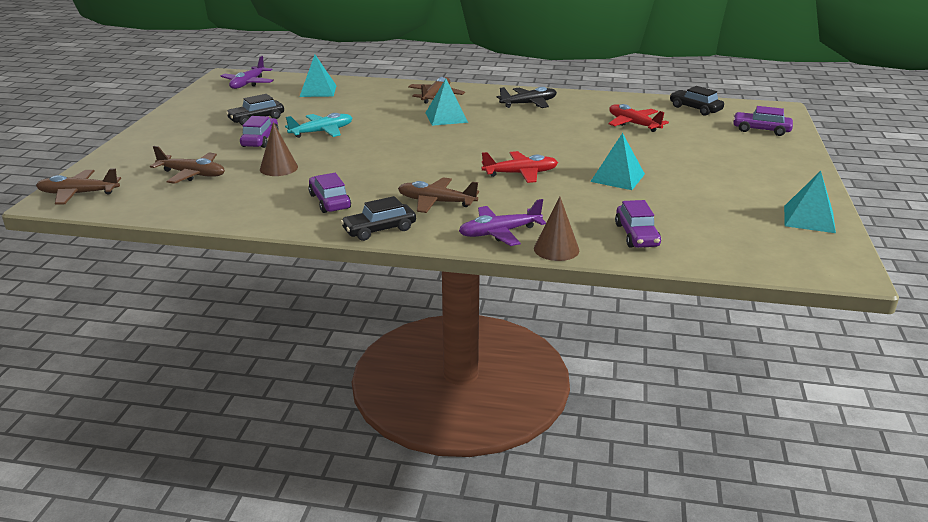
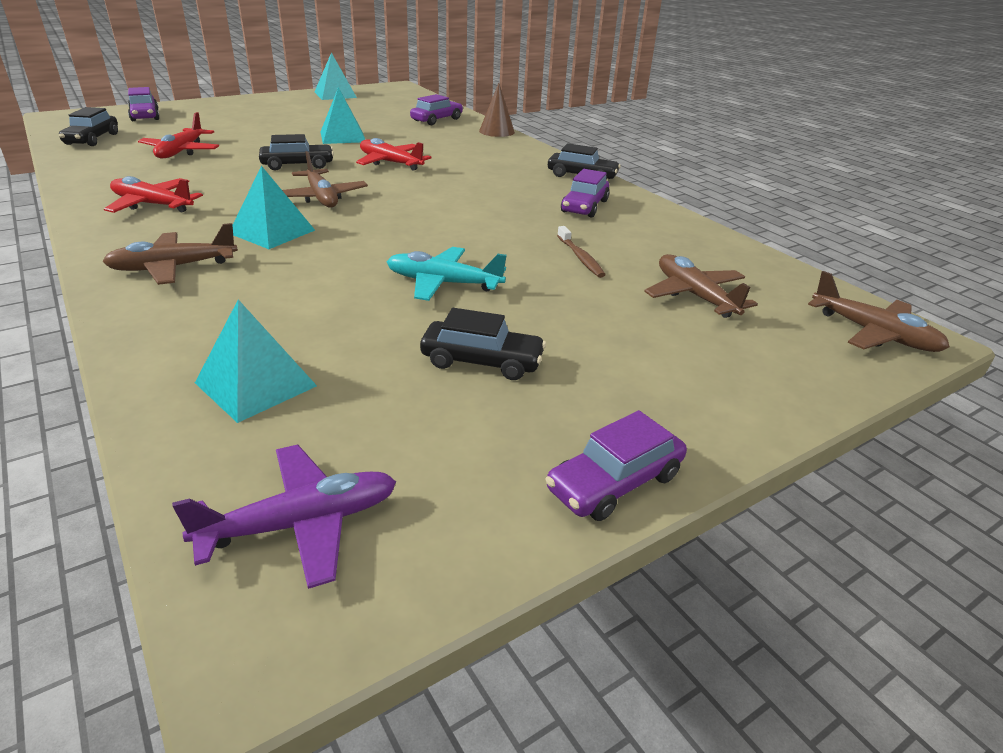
camera: 135 degrees left, 5 degrees up
purple car [240,116,279,148] -> purple car moved to [545,410,687,521]
brown cone [260,122,298,176] -> brown toothbrush [557,226,606,278]
brown plane [398,177,479,213] -> brown plane moved to [282,151,368,208]
purple plane [459,199,546,246] -> none
black plane [497,87,557,108] -> red plane [104,176,203,213]
none -> black car [259,134,334,170]

